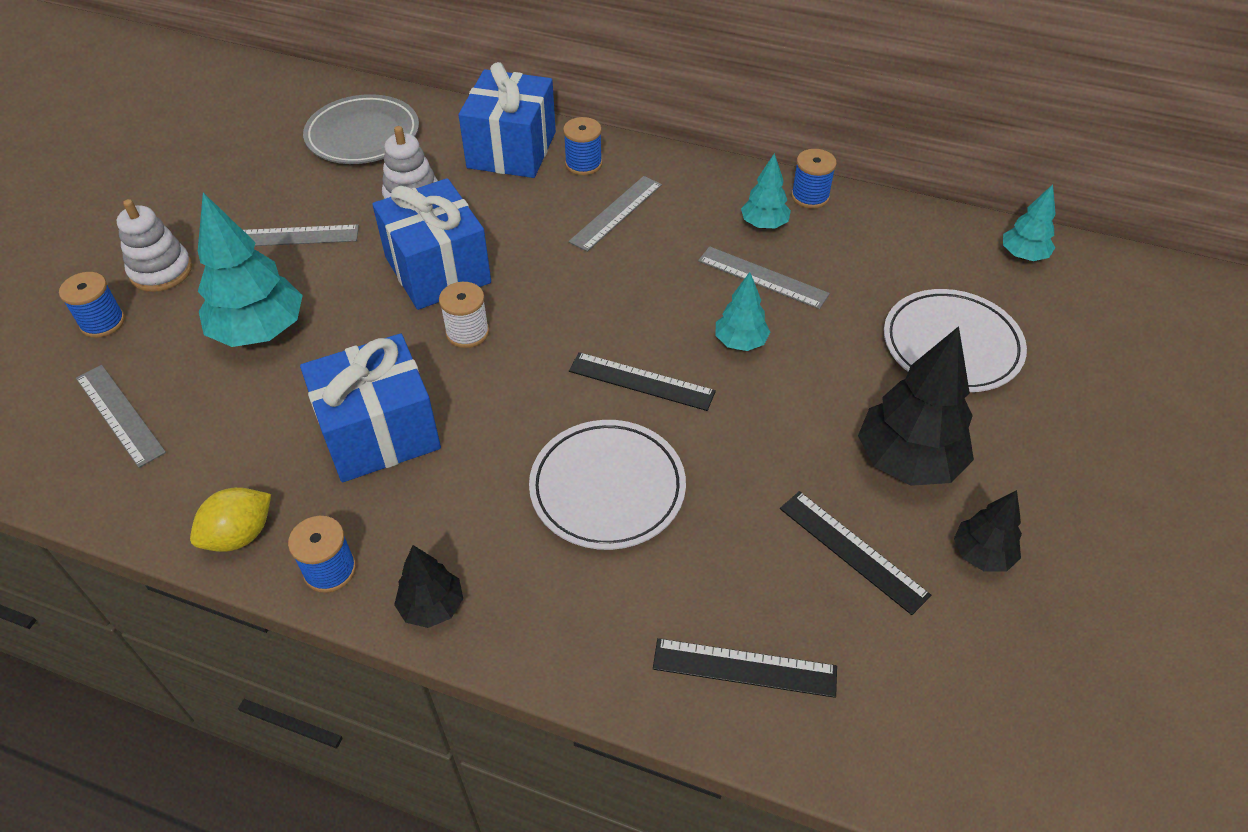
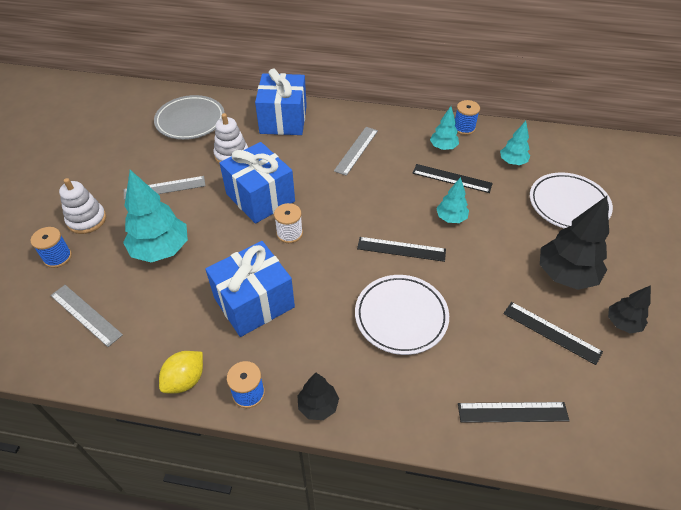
camera: 10 degrees left, 0 degrees up
blue spool [563,117,602,175] -> none
grey ruler [698,246,830,309] -> black ruler [412,164,493,193]
turquoise tree [1003,184,1056,261] -> turquoise tree moved to [500,121,530,165]

